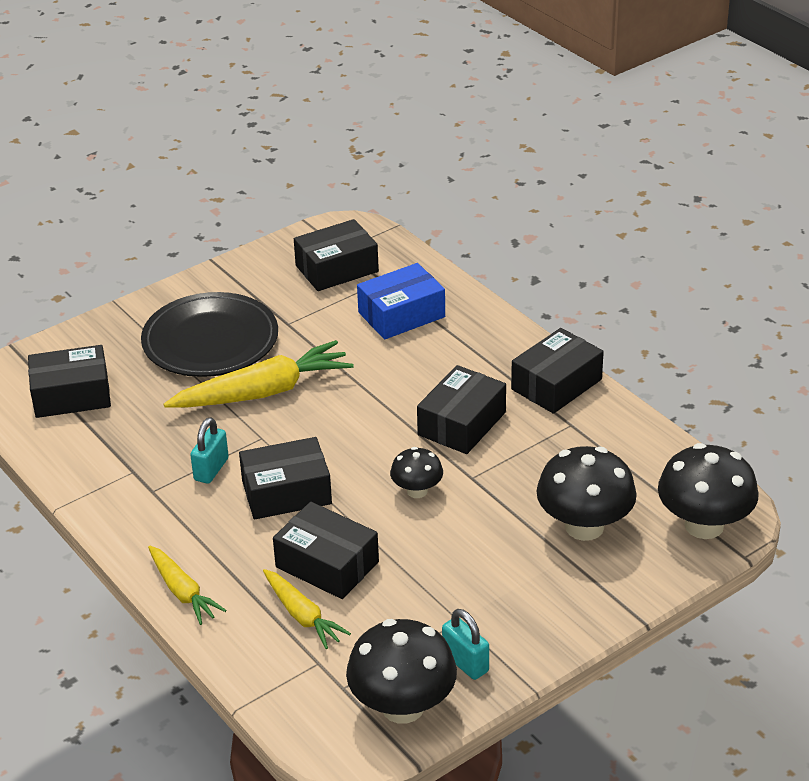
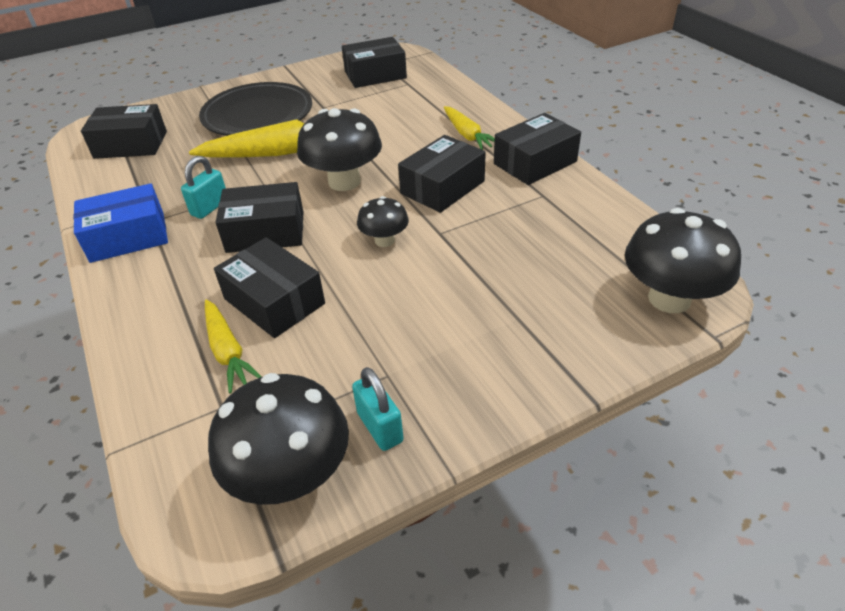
camera: 10 degrees right, 5 degrees up
yellow carrot [148,546,227,625] -> yellow carrot moved to [444,106,495,150]
blue box [357,263,445,339] -> blue box moved to [73,183,168,263]
black mushroom [536,446,637,541] -> black mushroom moved to [297,108,382,191]

